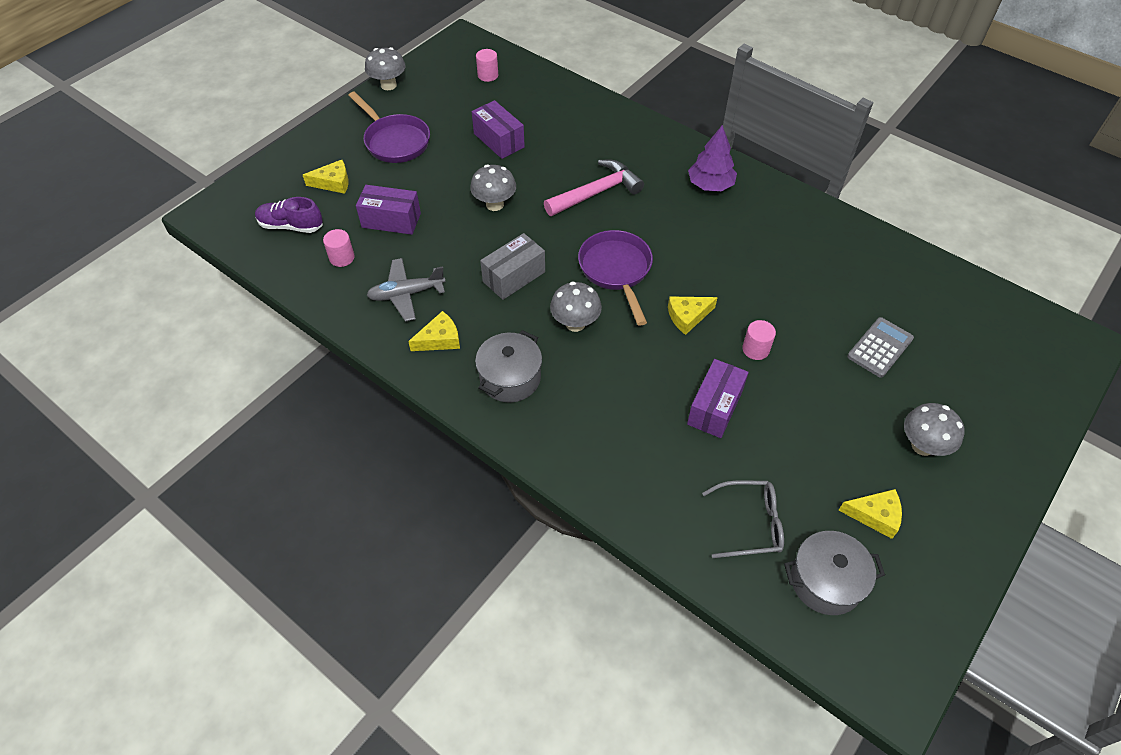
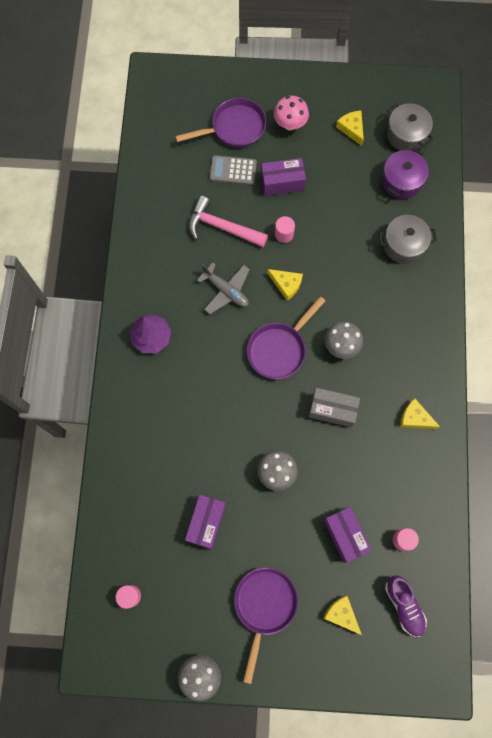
camera: 125 degrees left, 20 degrees up
grey plane [367,258,446,322] -> grey plane moved to [197,263,250,314]
grey pot [475,330,542,402] -> grey pot moved to [379,215,437,264]
pink hammer [544,160,644,216] -> pink hammer moved to [188,196,268,247]
purple box [687,359,749,438] -> purple box moved to [261,158,306,196]
grey glasses [702,480,784,558] -> purple pot [382,148,429,199]
grey mushroom [904,403,965,456] -> pink mushroom [274,96,309,131]
none -> purple pan [175,98,266,148]

